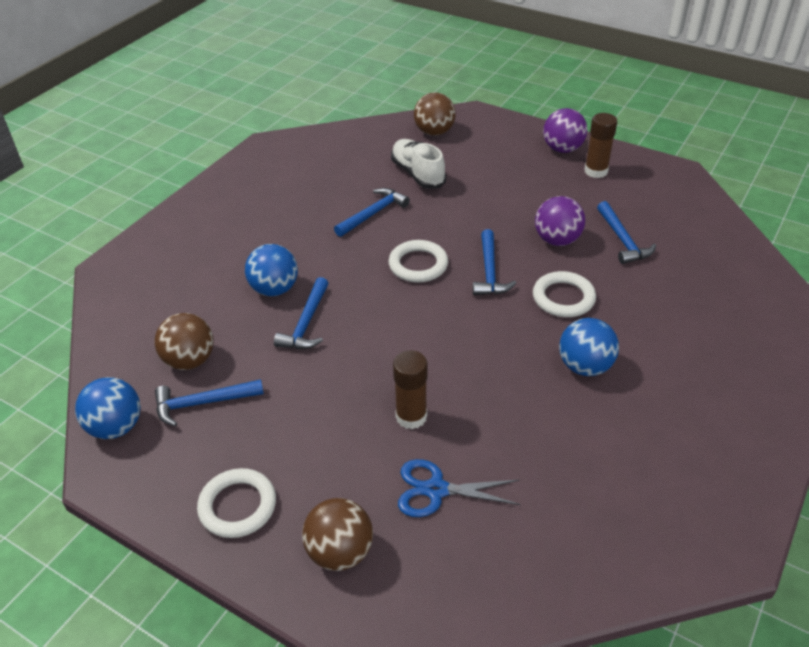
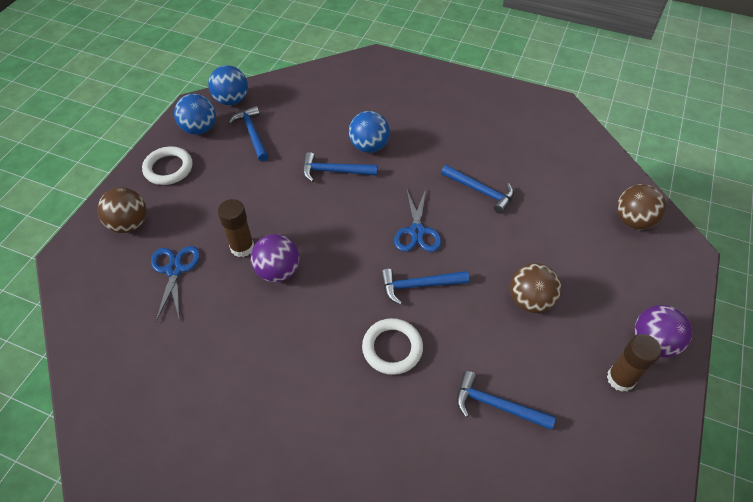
camera: 80 degrees right, 10 degrees up
brown ball [155,313,214,370] -> brown ball moved to [510,263,561,313]
white ring [389,240,448,283] -> blue scissors [394,188,441,252]
white shoe [391,139,446,189] -> none
purple ball [535,196,585,246] -> purple ball moved to [251,234,299,282]
blue ball [559,318,619,376] -> blue ball moved to [174,94,216,135]
blue hammer [597,201,656,264] -> blue hammer turned 45 degrees clockwise [457,371,556,430]

